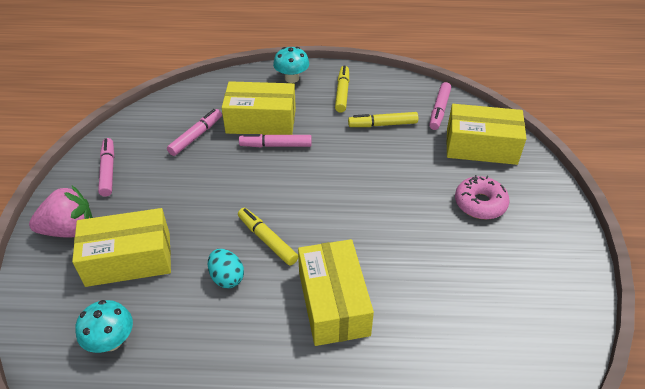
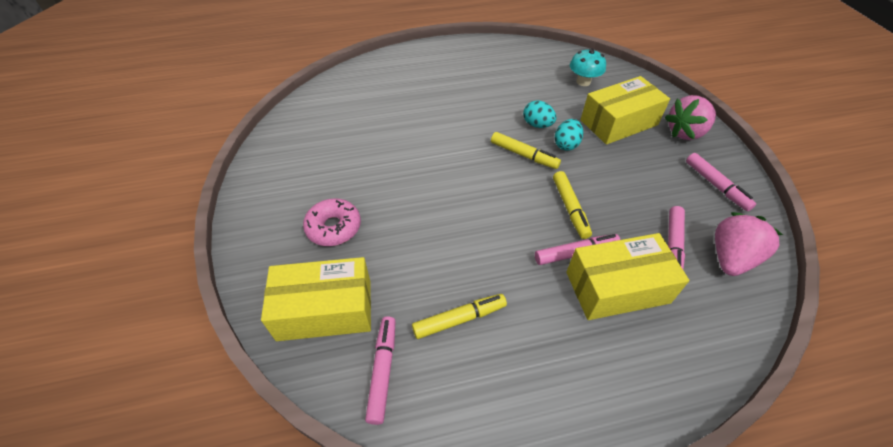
camera: 165 degrees right, 5 degrees up
turquoise mushroom [273,47,309,83] -> none
yellow box [298,239,374,346] -> none
yellow marker [335,66,349,113] -> yellow marker moved to [553,171,592,239]
none -> turquoise egg [555,119,583,151]
none -> pink strawberry [715,212,783,276]

